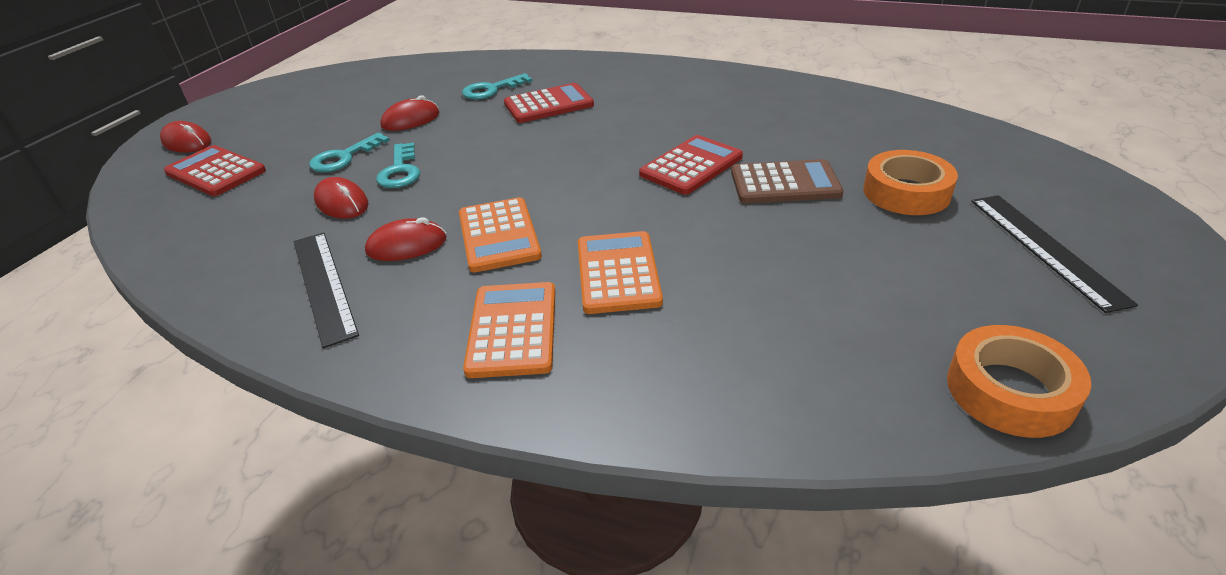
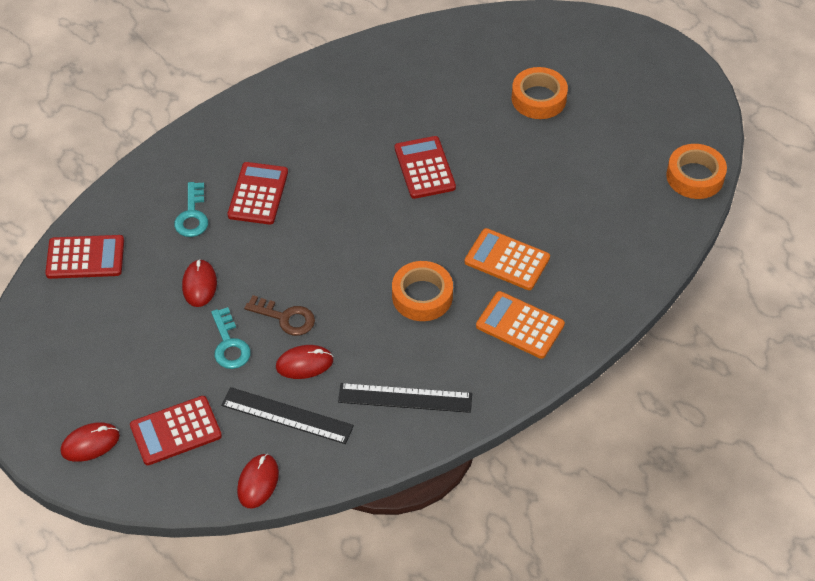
camera: 60 degrees left, 15 degrees up
red mouse [365,217,447,261] -> red mouse moved to [237,454,279,508]
turquoise key [376,142,420,188] -> brown key [244,295,315,336]
orange calculator [459,197,542,272] -> orange tape [392,261,453,321]
brown calculator [731,159,844,203] -> none
black ruler [971,195,1138,313] -> black ruler moved to [221,387,354,444]
none -> red calculator [45,235,124,279]

